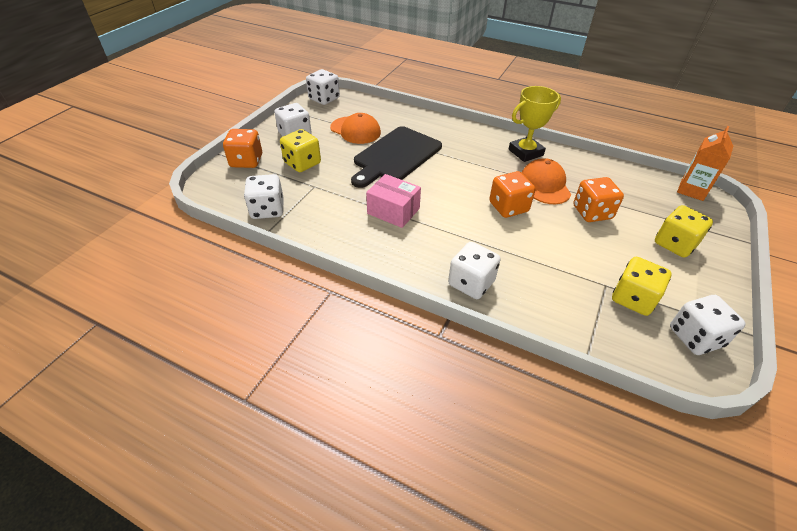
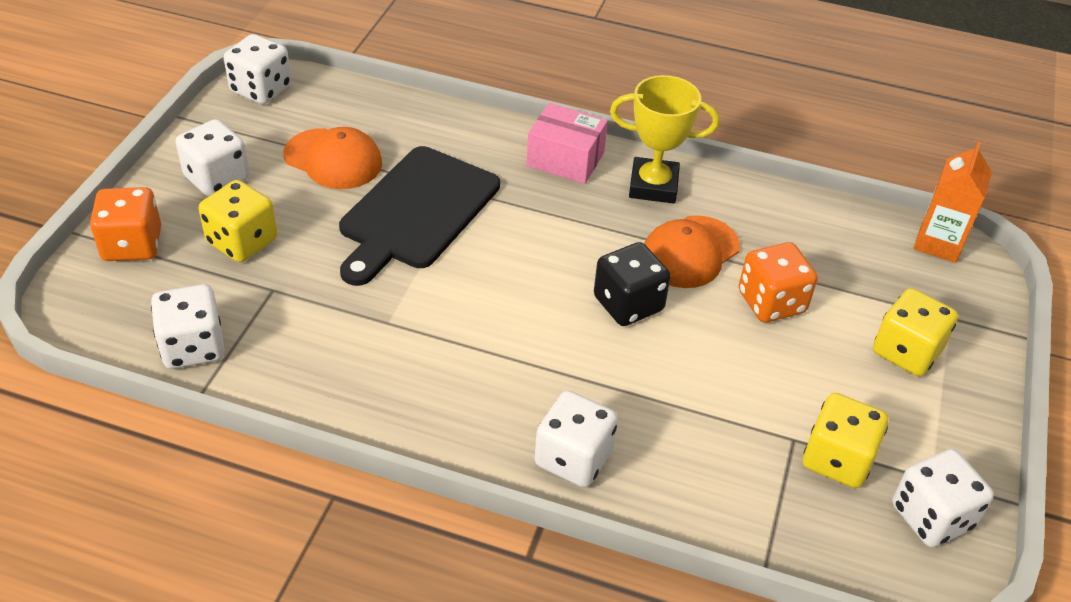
camera: 10 degrees left, 0 degrees up
pink box [366,174,421,228] -> pink box moved to [526,103,608,184]
orange dice [489,171,536,218] -> black dice [594,242,671,326]
yellow trophy [508,86,561,162] -> yellow trophy turned 45 degrees clockwise [610,75,719,204]
orange cap [522,158,571,204] -> orange cap turned 120 degrees counterclockwise [644,215,740,288]

